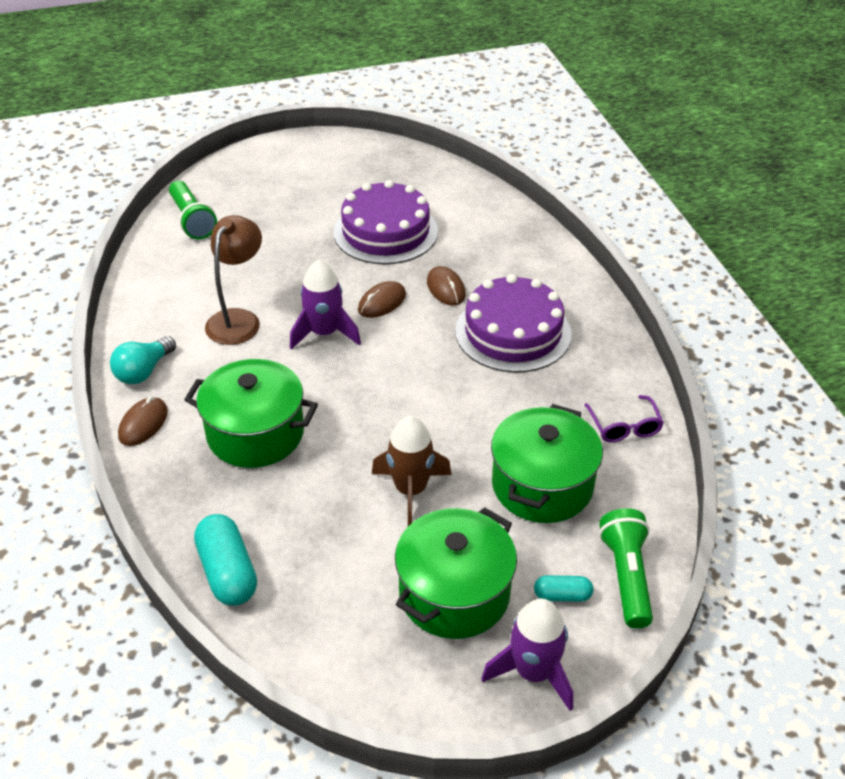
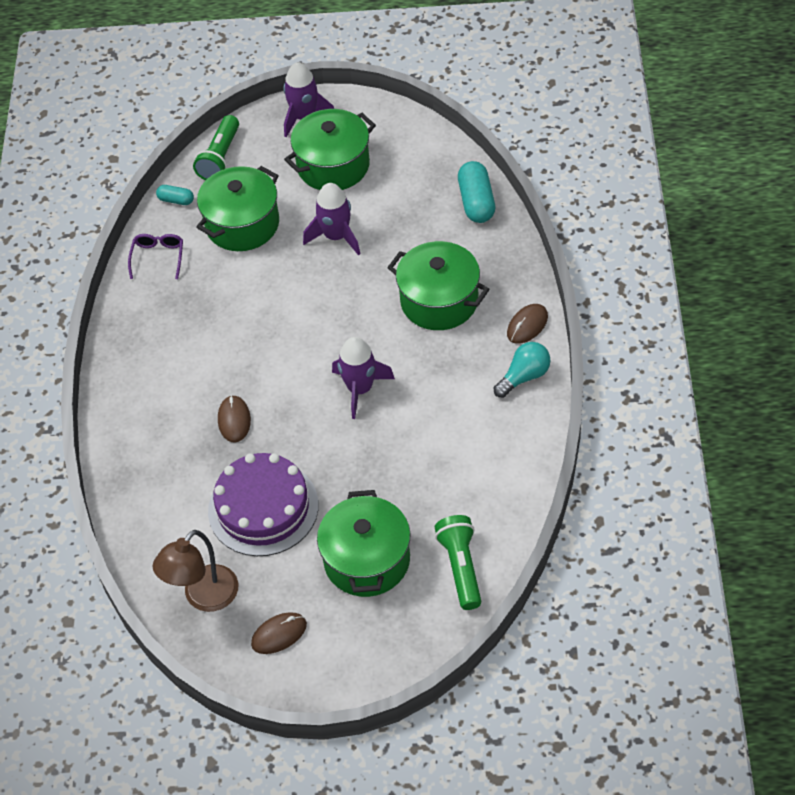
camera: 160 degrees left, 10 degrees up
brown lamp [205,215,262,345] -> brown lamp moved to [153,530,238,612]
brown mouse [358,281,406,318] -> brown mouse moved to [251,612,307,654]
brown rocket [372,416,452,526] -> purple rocket [303,183,361,256]
purple cake [455,274,572,373] -> none
turquoise capsule [534,575,593,602] -> turquoise capsule moved to [156,185,194,205]
none -> green pot [317,490,411,597]

